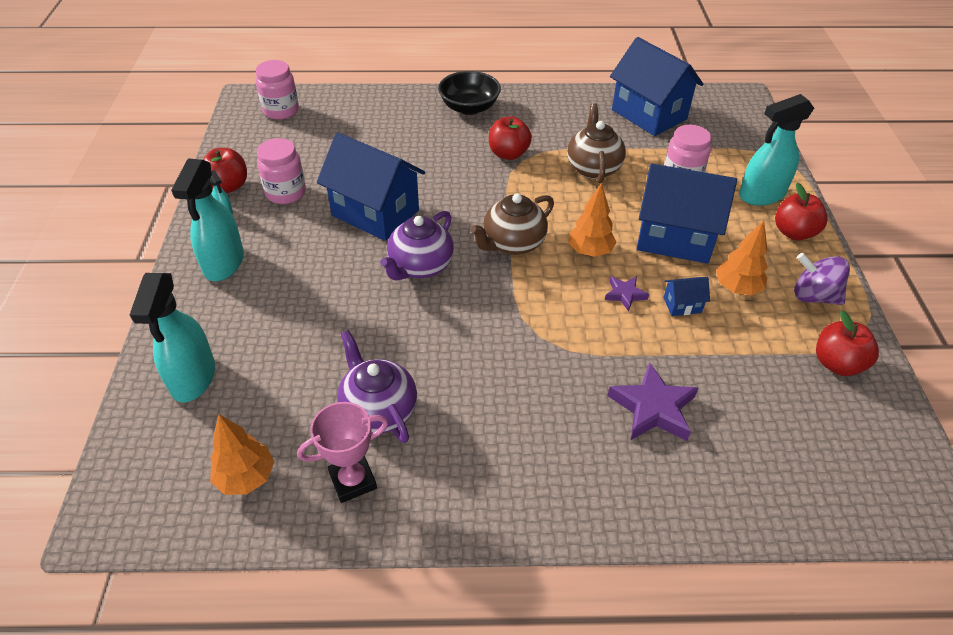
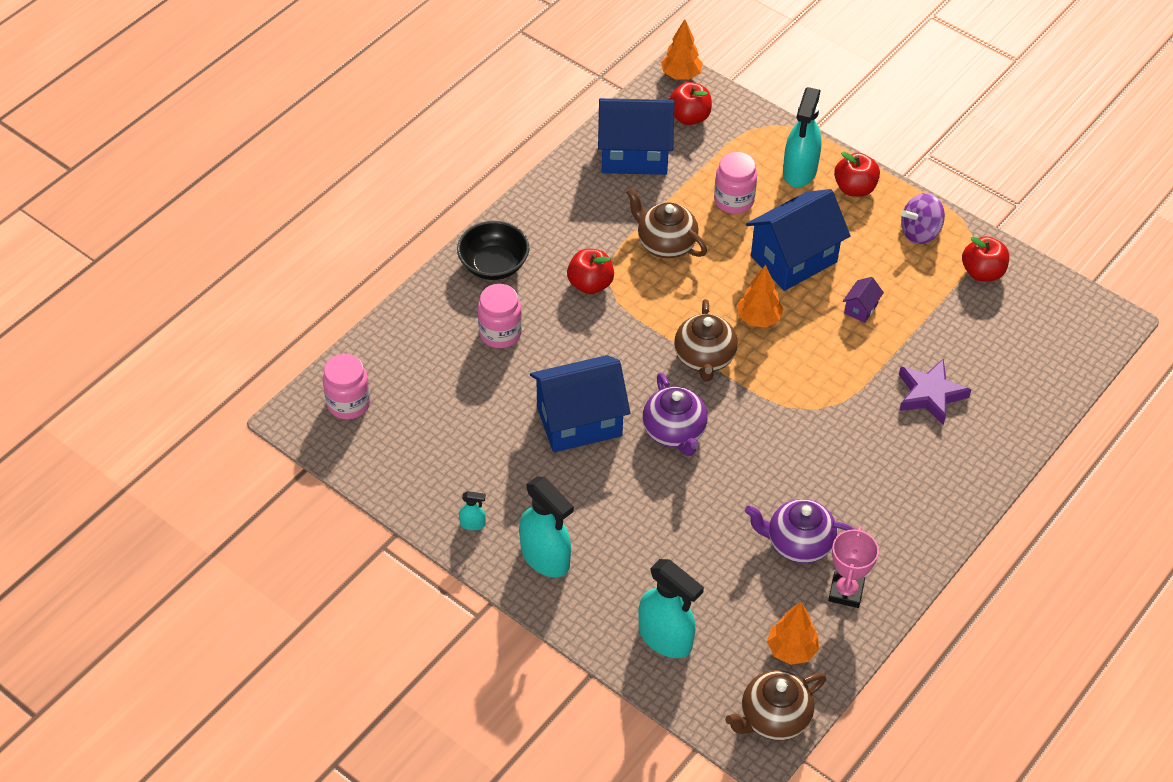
camera: 50 degrees left, 5 degrees up
red apple [203,148,247,193] -> red apple moved to [669,82,712,125]
pink jar [257,138,306,204] -> pink jar moved to [478,284,522,348]
purple star [605,276,649,311] -> none
blue house [664,277,710,316] -> purple house [843,277,884,323]
orange tree [716,220,768,295] -> orange tree moved to [661,19,703,80]
none -> brown teapot [725,670,826,741]

